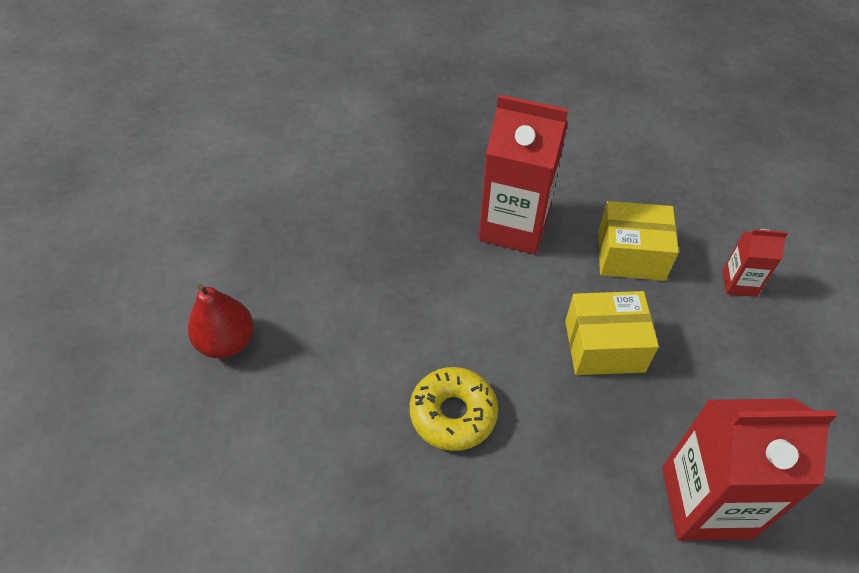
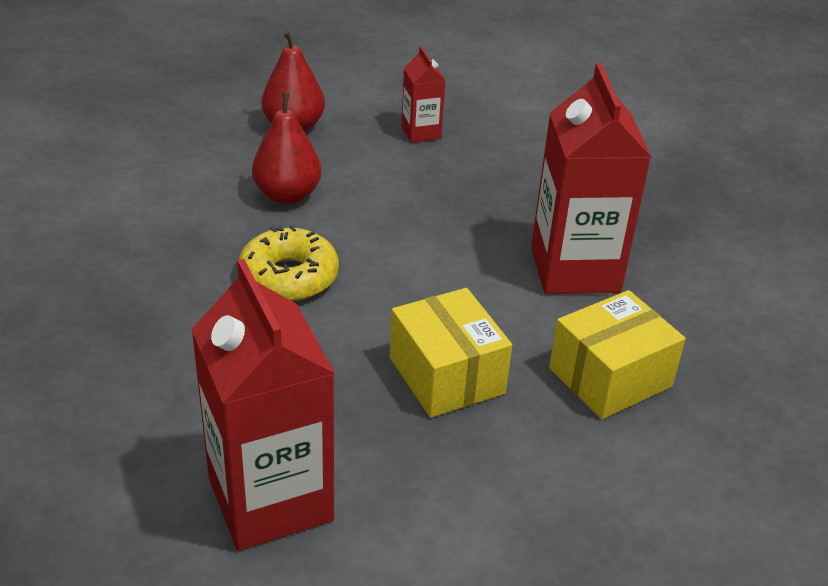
camera: 65 degrees right, 15 degrees down
yellow box [598,201,679,281] -> yellow box turned 75 degrees clockwise [549,290,686,419]
red carton [722,229,788,297] -> red carton moved to [402,46,445,143]
none -> red pear [252,92,322,204]

